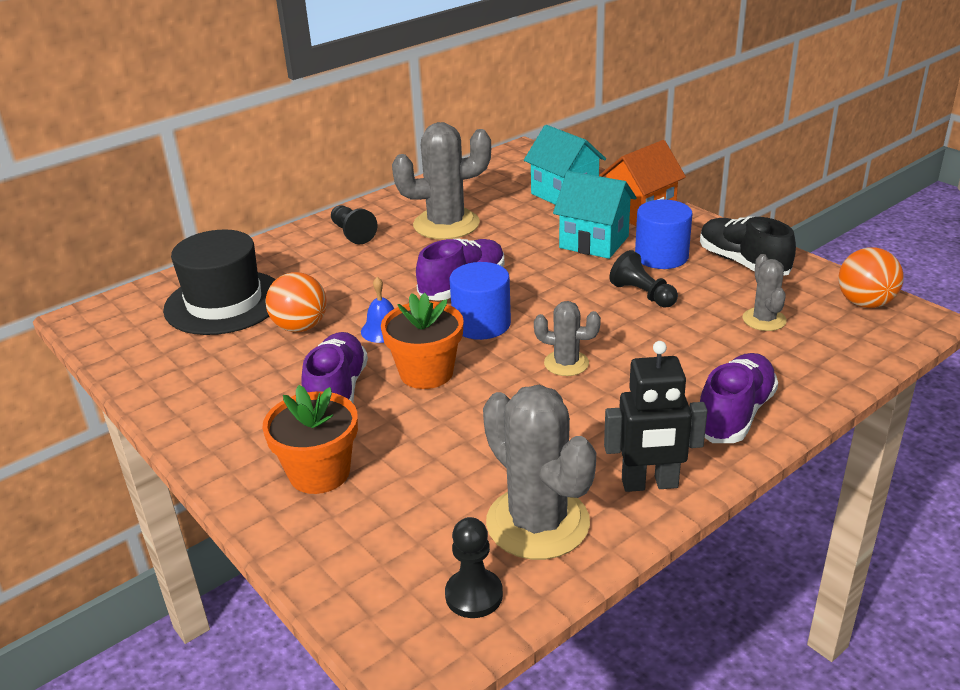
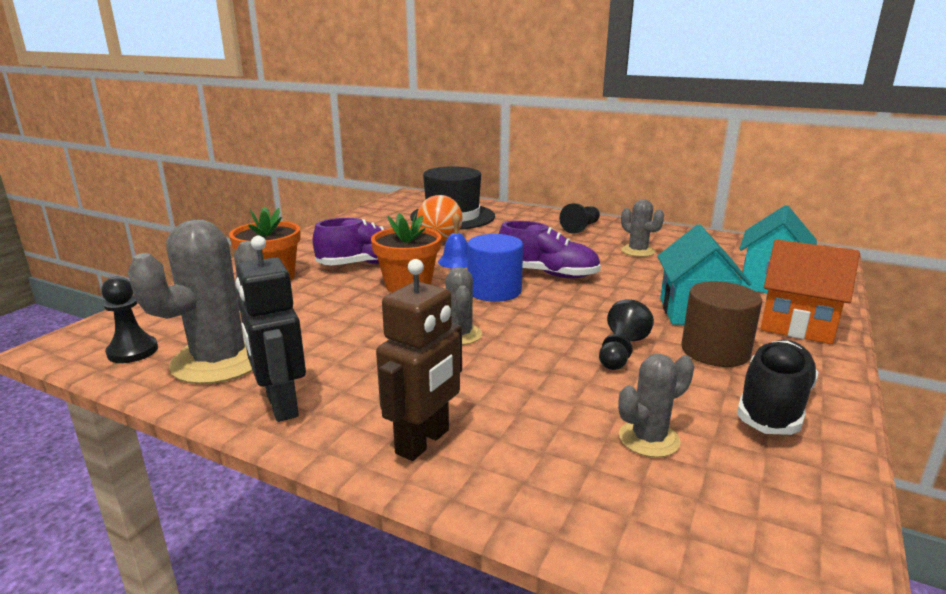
camera: 65 degrees right, 10 degrees down
grey cactus [392,122,491,240] -> grey cactus [621,199,664,257], size x0.53
blue cylinder [635,199,692,269] -> brown cylinder [681,281,762,367]
purple shoe [700,353,778,443] -> brown robot [376,259,462,461]
orange ball [838,247,904,308] -> none

